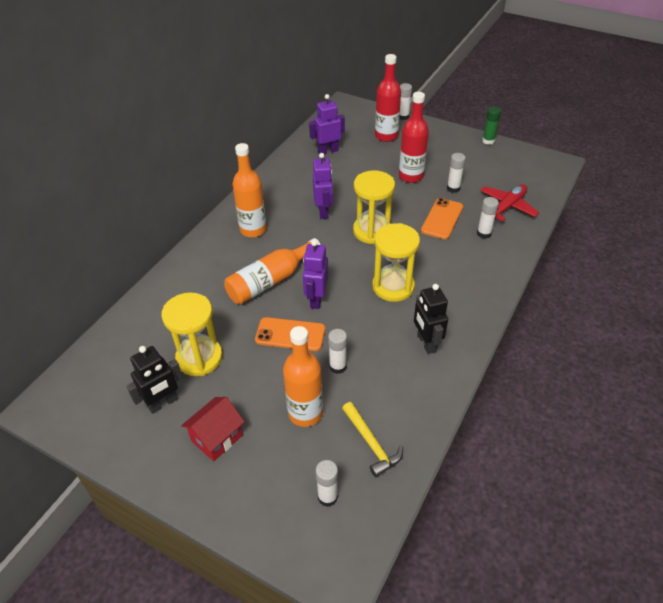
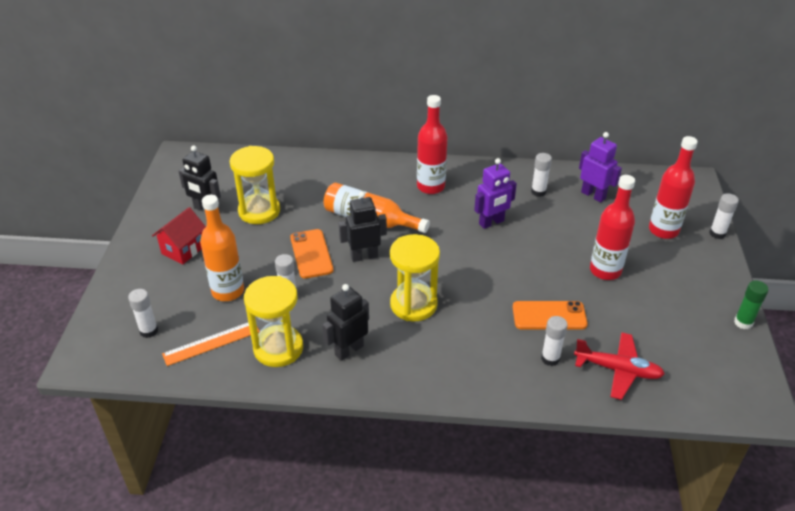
camera: 65 degrees right, 5 degrees down
red house [181,397,245,461] -> red house turned 75 degrees counterclockwise [152,207,206,264]
orange bottle [232,143,267,238] -> red bottle [417,95,448,194]
purple robot [303,240,328,309] -> black robot [339,192,387,262]
yellow hammer [342,402,403,477] -> orange ruler [162,323,260,366]
yellow hourglass [353,171,395,244] -> yellow hourglass moved to [244,276,303,367]
white glue stick [447,153,466,193] -> white glue stick moved to [531,153,552,197]

